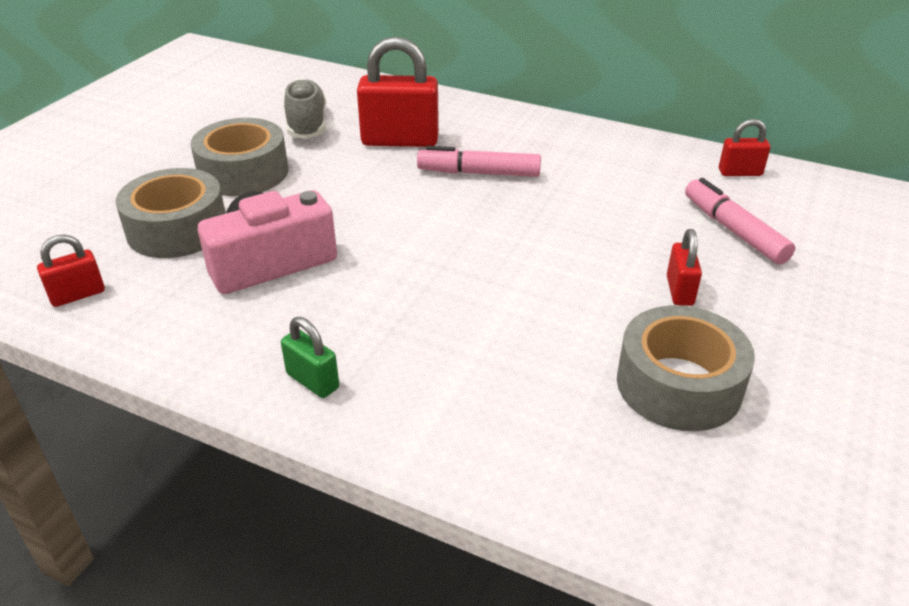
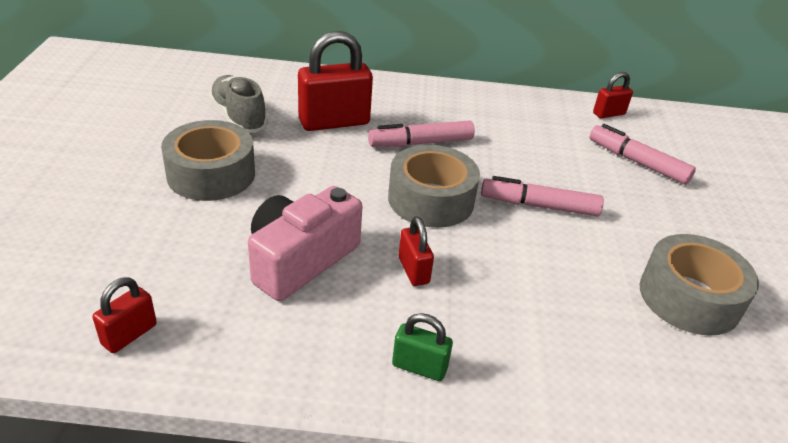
camera: 25 degrees left, 0 degrees up
grey tape [115,168,226,258] -> grey tape moved to [388,145,480,228]
red padlock [667,229,702,306] -> red padlock moved to [399,217,434,286]
none -> pink marker [481,176,604,216]

